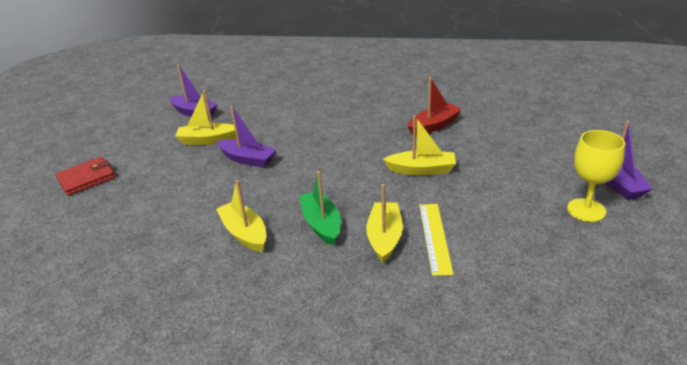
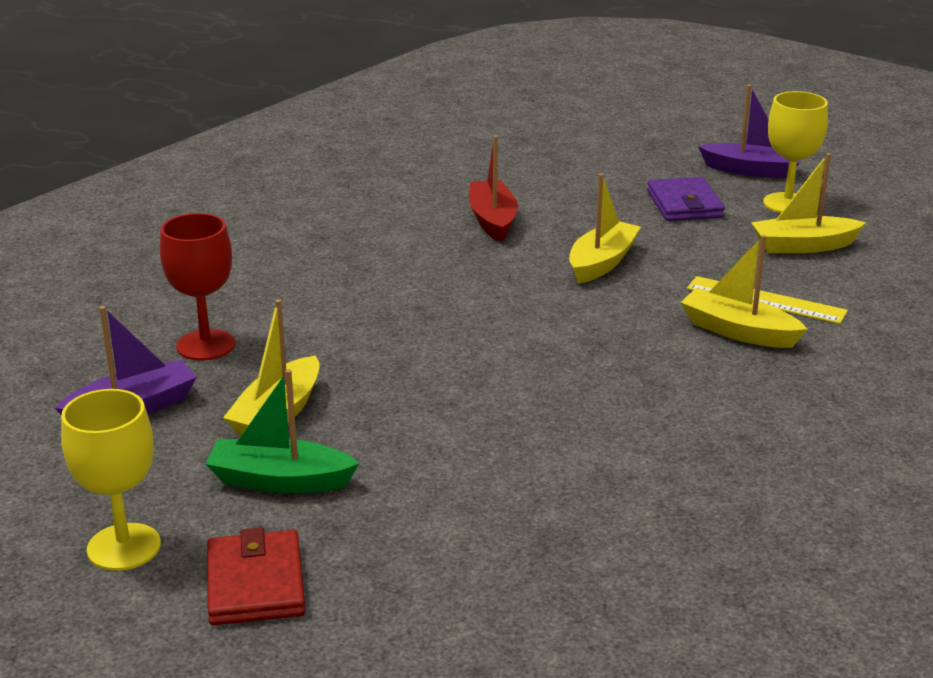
camera: 65 degrees left, 5 degrees down
purple boat [216,106,276,167] -> none
yellow boat [216,180,266,252] -> yellow boat moved to [751,153,866,253]
green boat [299,171,341,246] -> green boat moved to [205,369,359,493]
none -> yellow goblet [61,389,161,571]
none -> red goblet [160,213,235,361]
none -> purple wallet [647,177,725,221]

